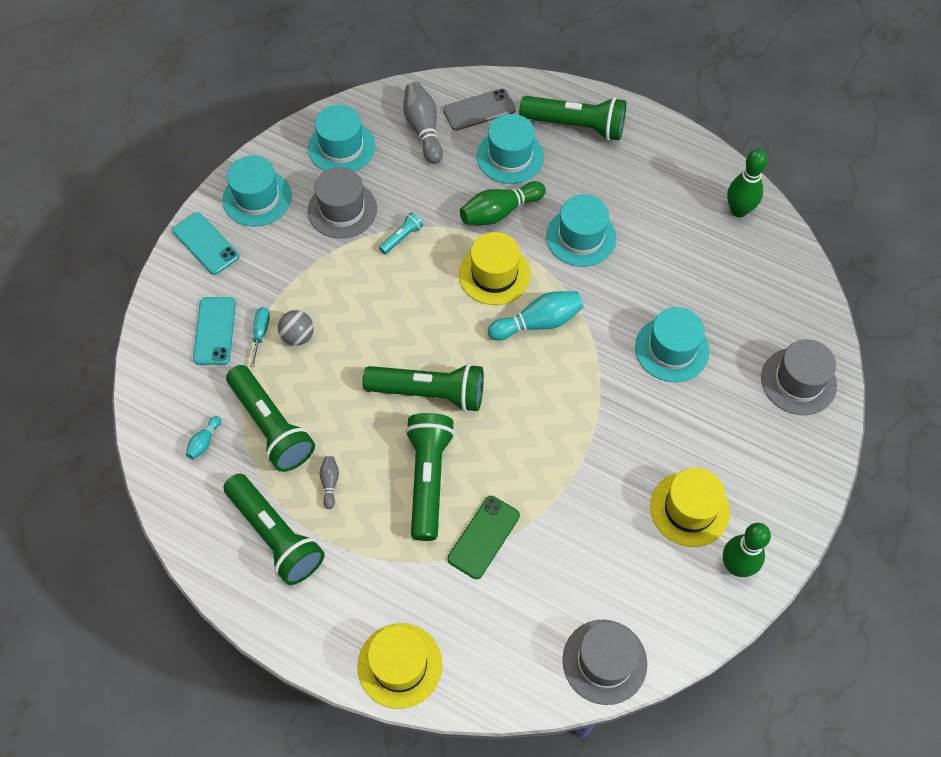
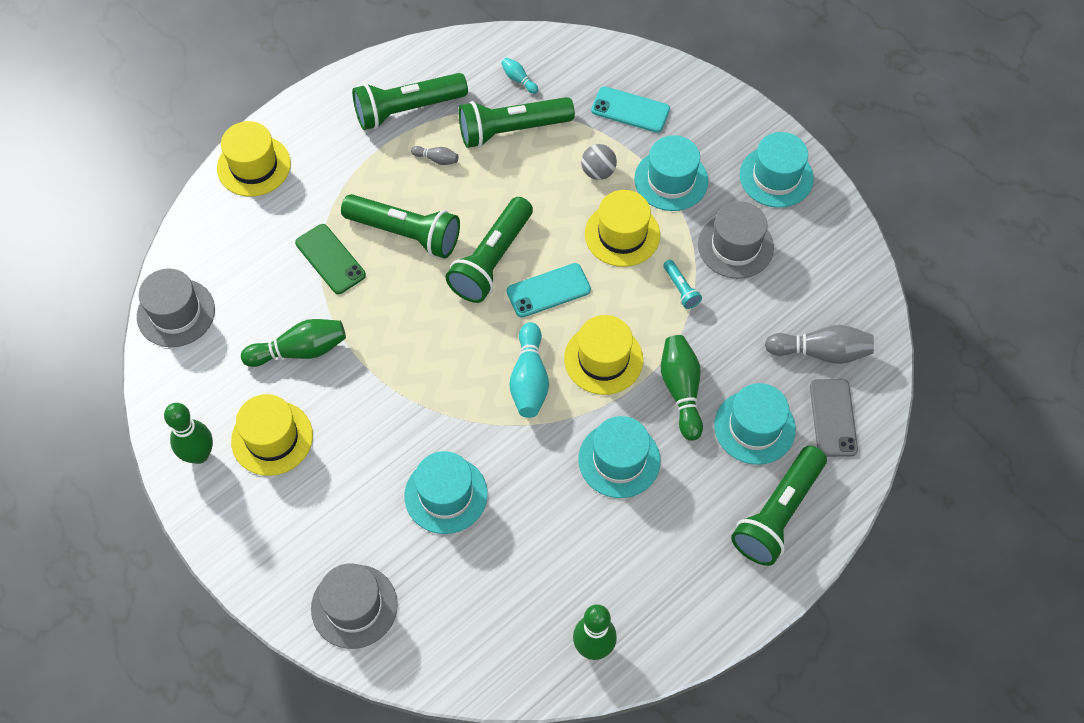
camera: 110 degrees right, 0 degrees up
turquoise phone [172,212,239,275] -> turquoise phone moved to [507,263,591,318]
turquoise screwdriver [250,307,270,367] -> none
turquoise hat [308,105,375,172] -> turquoise hat moved to [634,135,708,211]
none -> green bowling pin [241,319,346,367]
none -> yellow hat [585,190,660,267]

